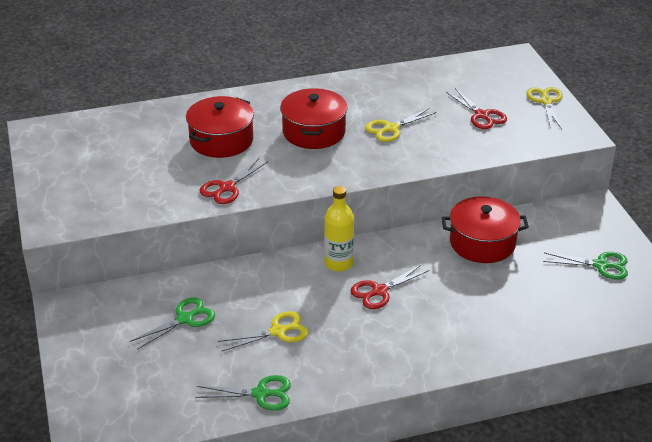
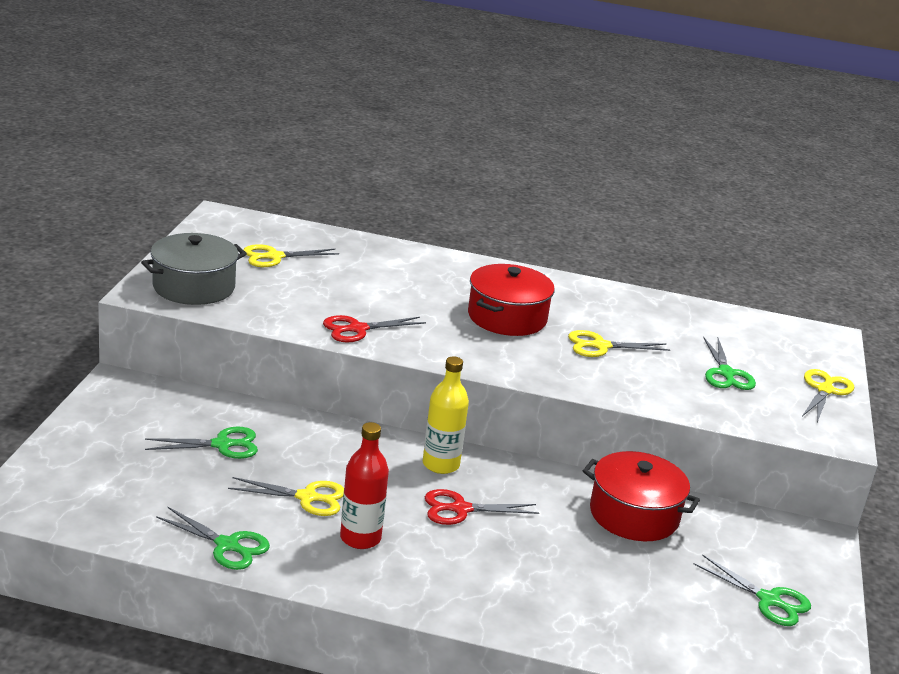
camera: 25 degrees right, 10 degrees down
red pot [186,96,254,158] -> none
red scissors [446,88,507,129] -> green scissors [703,337,756,390]
none -> grey pot [141,233,247,305]
none -> yellow scissors [244,244,339,267]
none -> red bottle [340,422,389,549]

